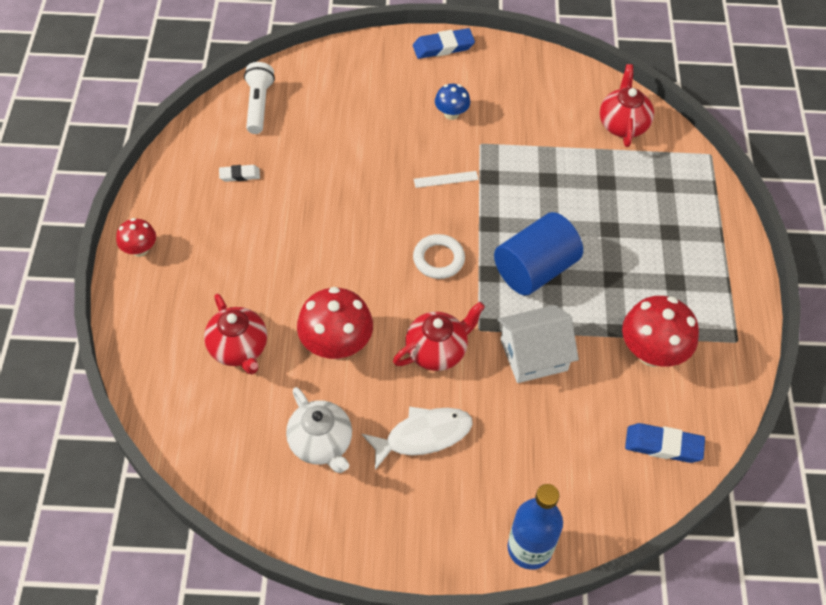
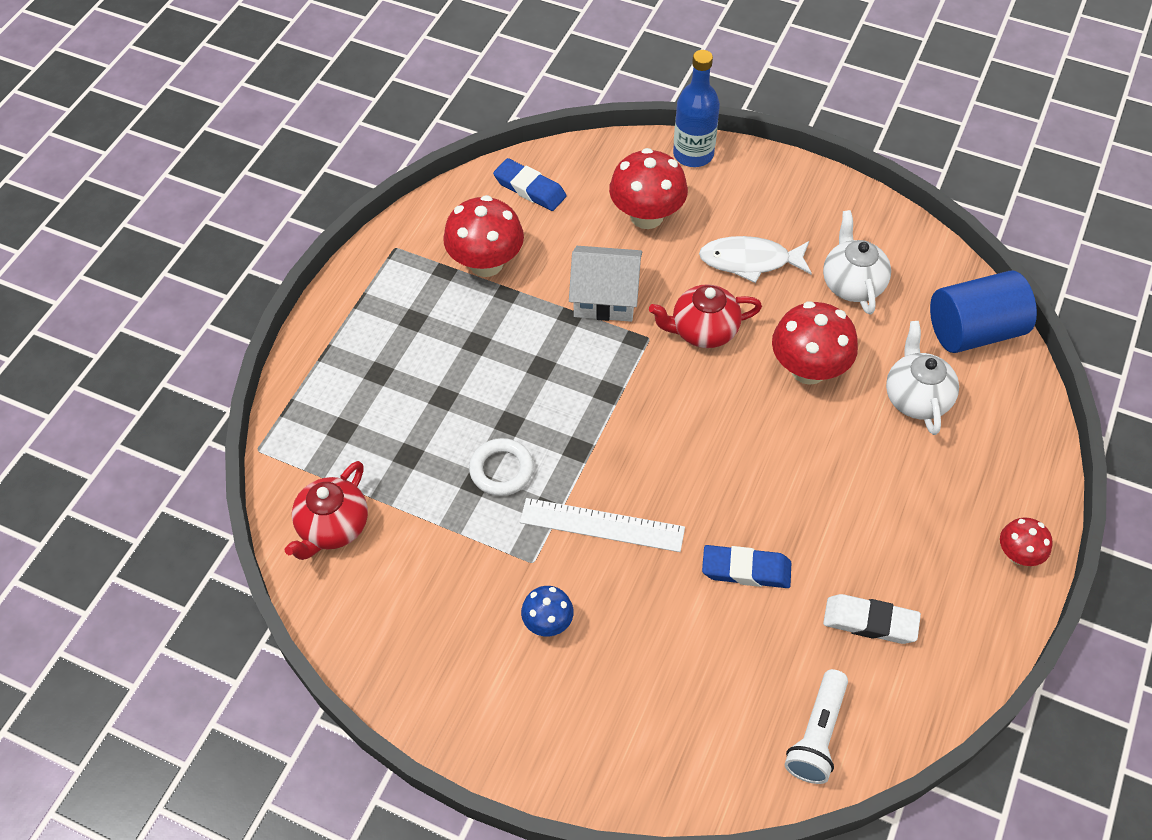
camera: 155 degrees left, 0 degrees up
red teapot [204,294,267,374] -> white teapot [886,321,959,435]
white eraser [219,165,260,182] -> white eraser [823,594,921,644], size x1.63
blue eraser [413,28,475,59] -> blue eraser moved to [702,545,791,588]
white ring [413,234,465,279] -> white ring moved to [469,438,534,496]
white ruler [414,171,479,188] -> white ruler [520,498,685,552], size x1.89
blue cylinder [494,212,583,295] -> blue cylinder moved to [930,271,1037,353]
none -> red mushroom [609,148,688,229]

